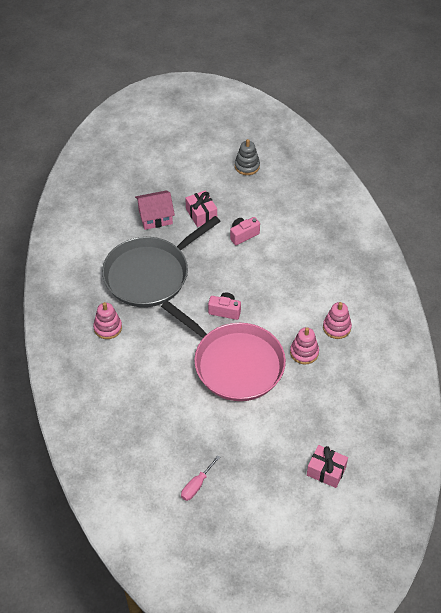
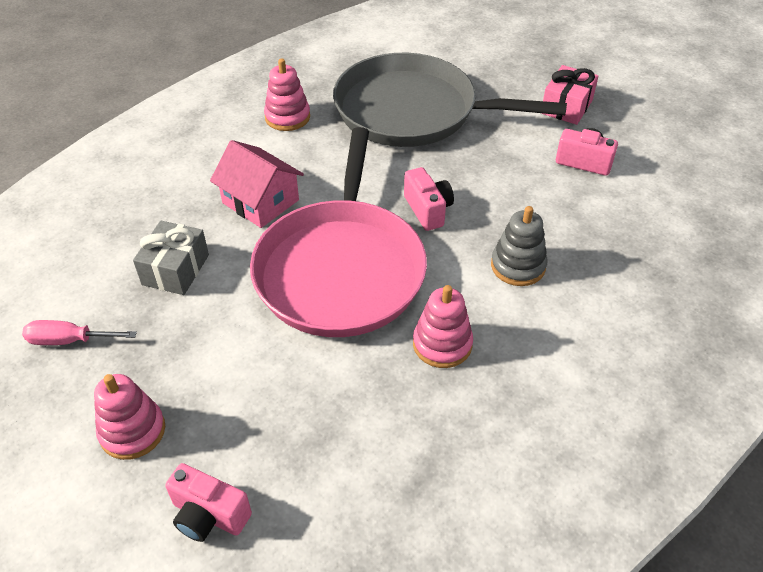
camera: 55 degrees right, 5 degrees down
pink house [135,190,175,230] -> pink house moved to [210,140,304,228]
grey stacking toy [235,139,260,175] -> grey stacking toy moved to [491,206,547,286]
pink gift [307,445,348,488] -> pink camera [165,463,252,542]
pink stacking toy [323,302,352,339] -> pink stacking toy moved to [94,374,165,460]
none -> grey gift [133,221,209,295]

